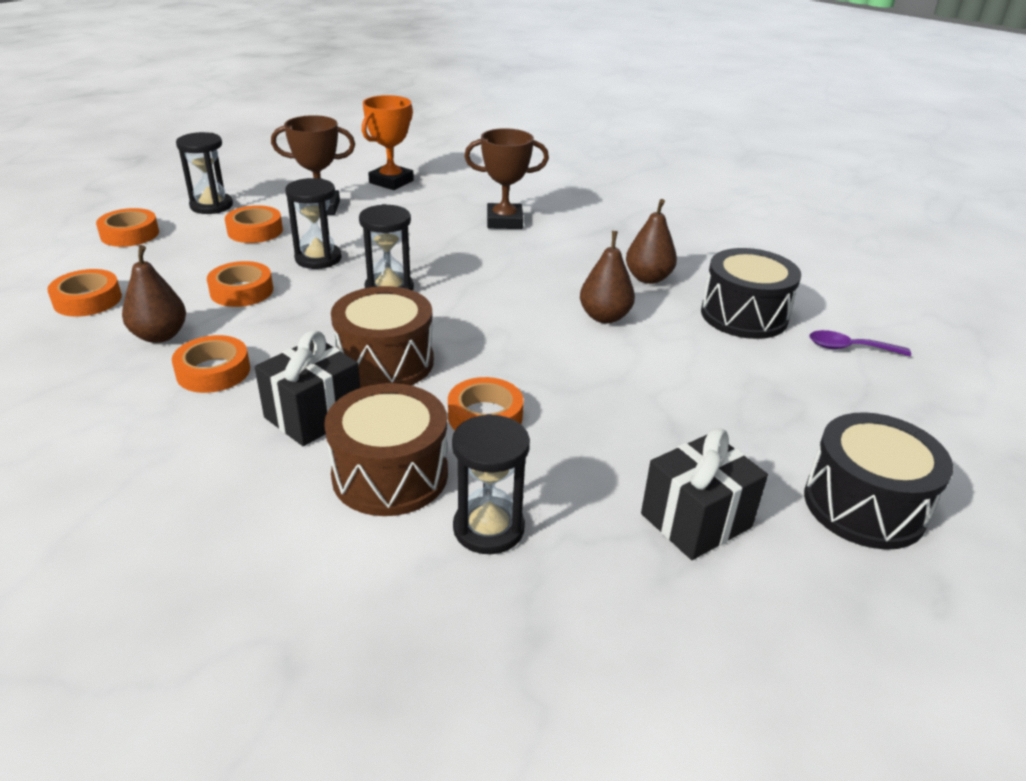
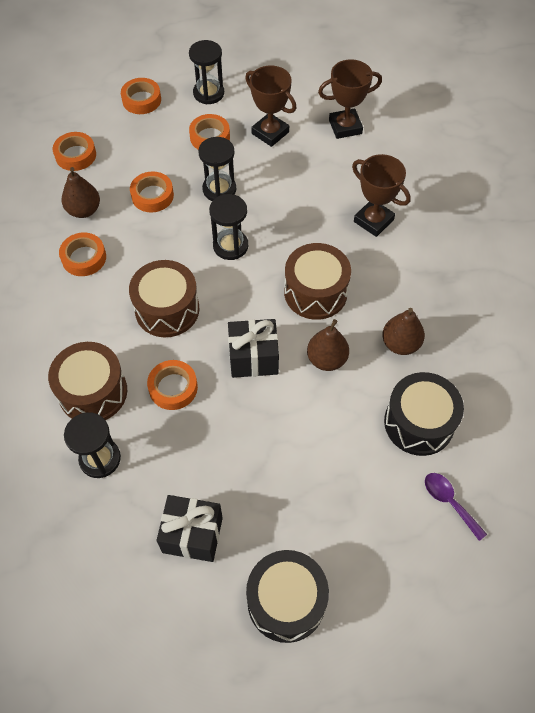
camera: 45 degrees right, 25 degrees up
black gift [255,330,360,446] -> black gift moved to [228,319,279,378]
orange trophy [362,95,414,190] -> brown trophy [318,59,382,139]
none -> brown drum [284,243,351,320]

